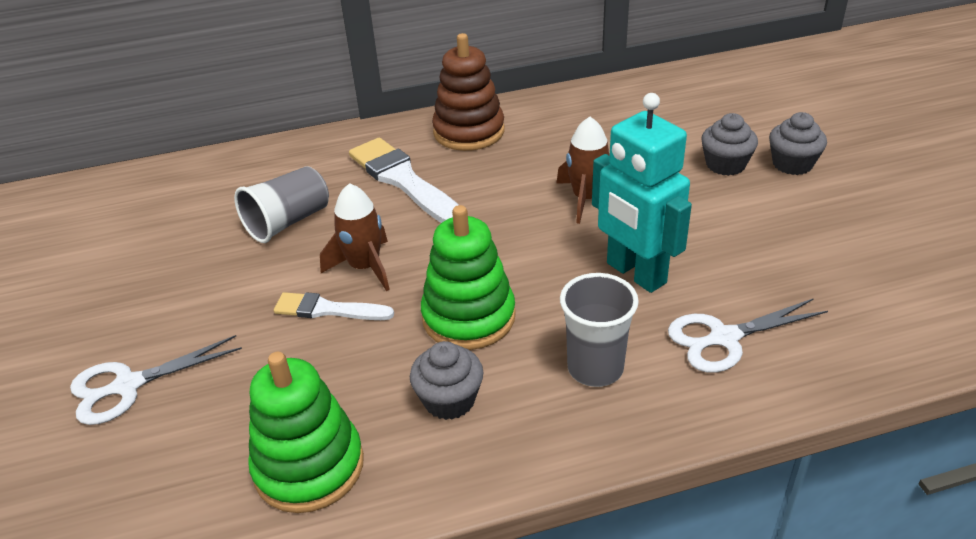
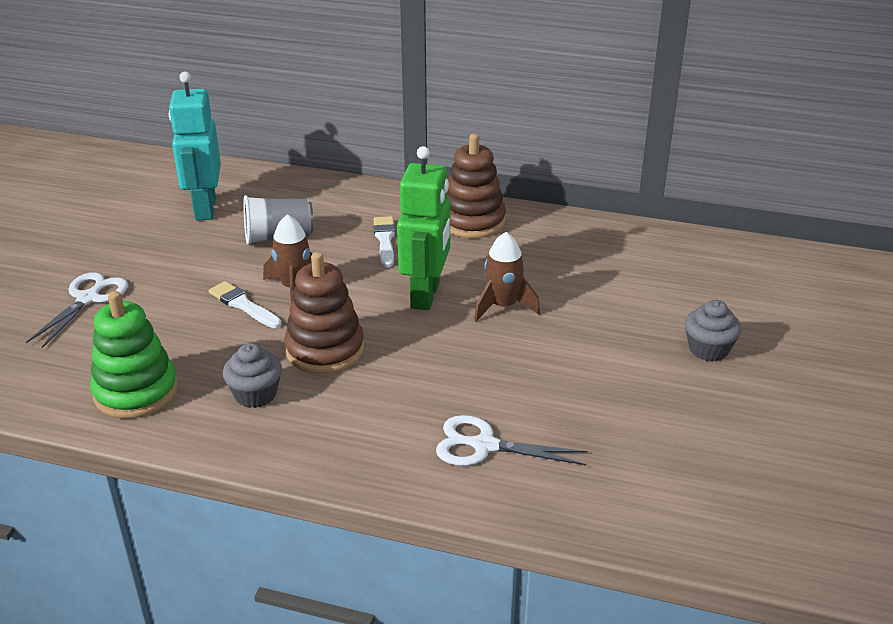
camera: 30 degrees right, 5 degrees down
white scissors [70,335,242,425] -> white scissors turned 105 degrees clockwise [26,272,128,348]
white brush [349,138,458,223] -> white brush [374,216,395,268], size x0.58
green stacking toy [421,205,516,350] -> brown stacking toy [284,252,364,374]
grey cup [560,273,639,387] -> none
turquoise robot [592,93,692,293] -> turquoise robot moved to [169,72,221,220]
grey cupcake [701,113,758,176] -> none
none -> green robot [397,146,450,310]

